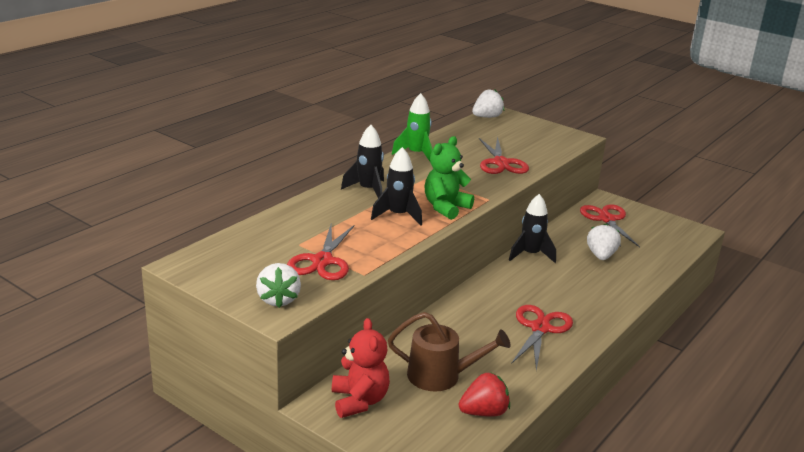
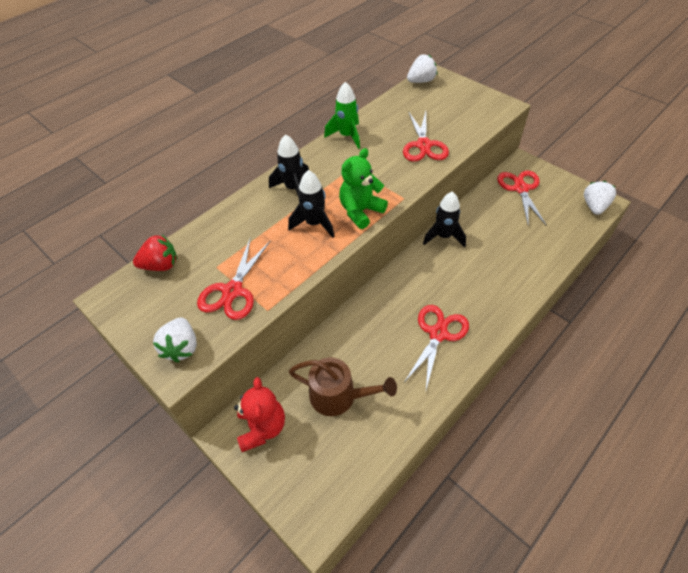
camera: 10 degrees right, 25 degrees up
red strawberry [459,373,510,417] -> red strawberry moved to [133,235,177,271]
white strawberry [587,223,621,260] -> white strawberry moved to [584,181,616,215]

